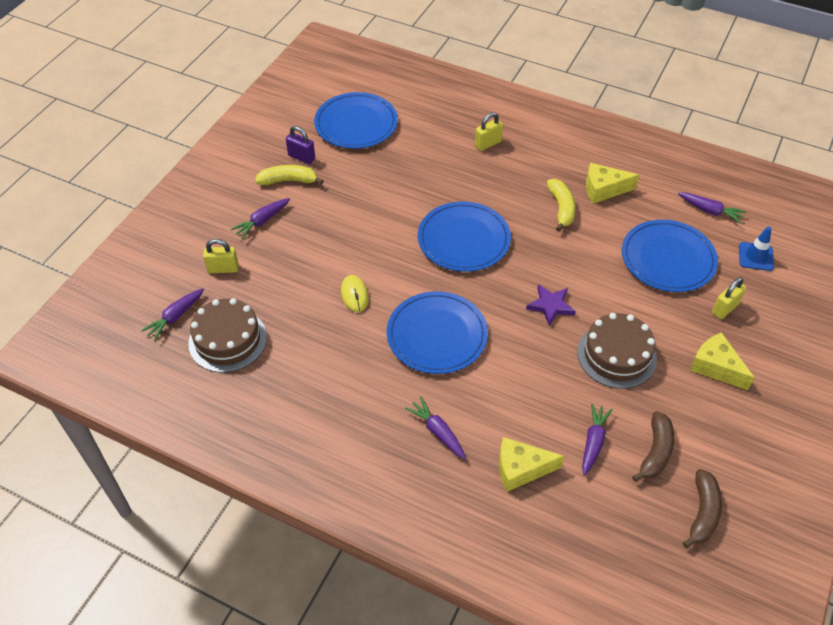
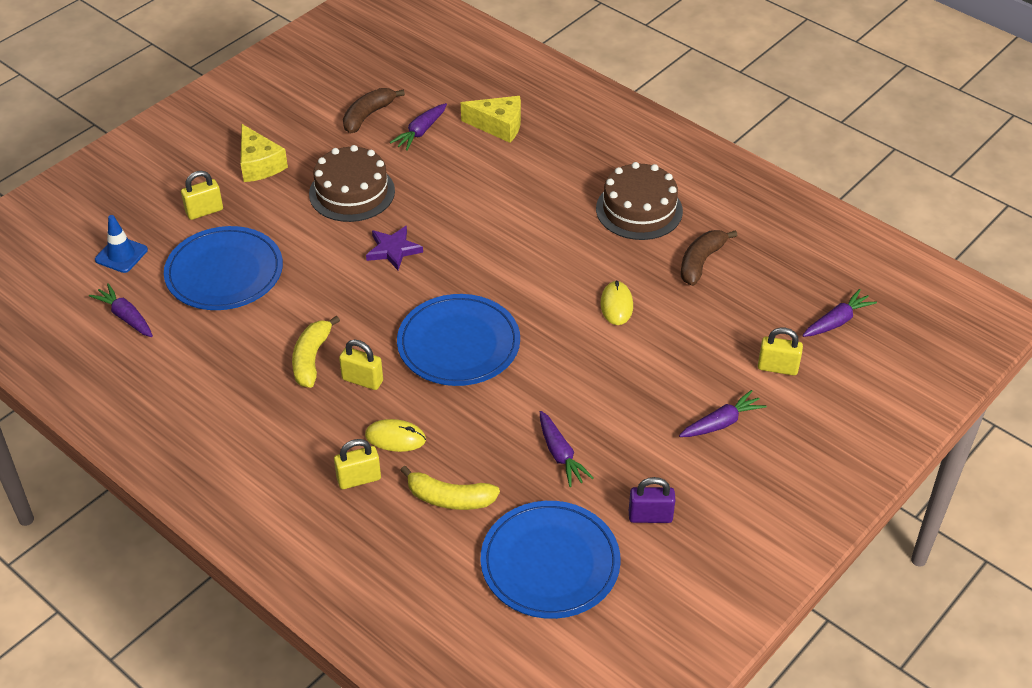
camera: 165 degrees left, 5 degrees down
brown cake [189,298,267,373] -> brown cake moved to [596,162,683,240]
yellow banana [255,165,323,185] -> yellow banana moved to [400,466,500,510]
purple padlock [286,126,315,164] -> purple padlock turned 45 degrees counterclockwise [629,477,675,523]
blue plate [387,291,488,374] -> none
purple carrot [405,397,466,459] -> purple carrot moved to [540,411,594,487]
yellow cheese [586,163,639,204] -> none
brown banana [683,469,722,548] -> brown banana moved to [681,230,737,286]
none -> yellow padlock [339,340,383,390]
none -> yellow mouse [365,419,426,452]

